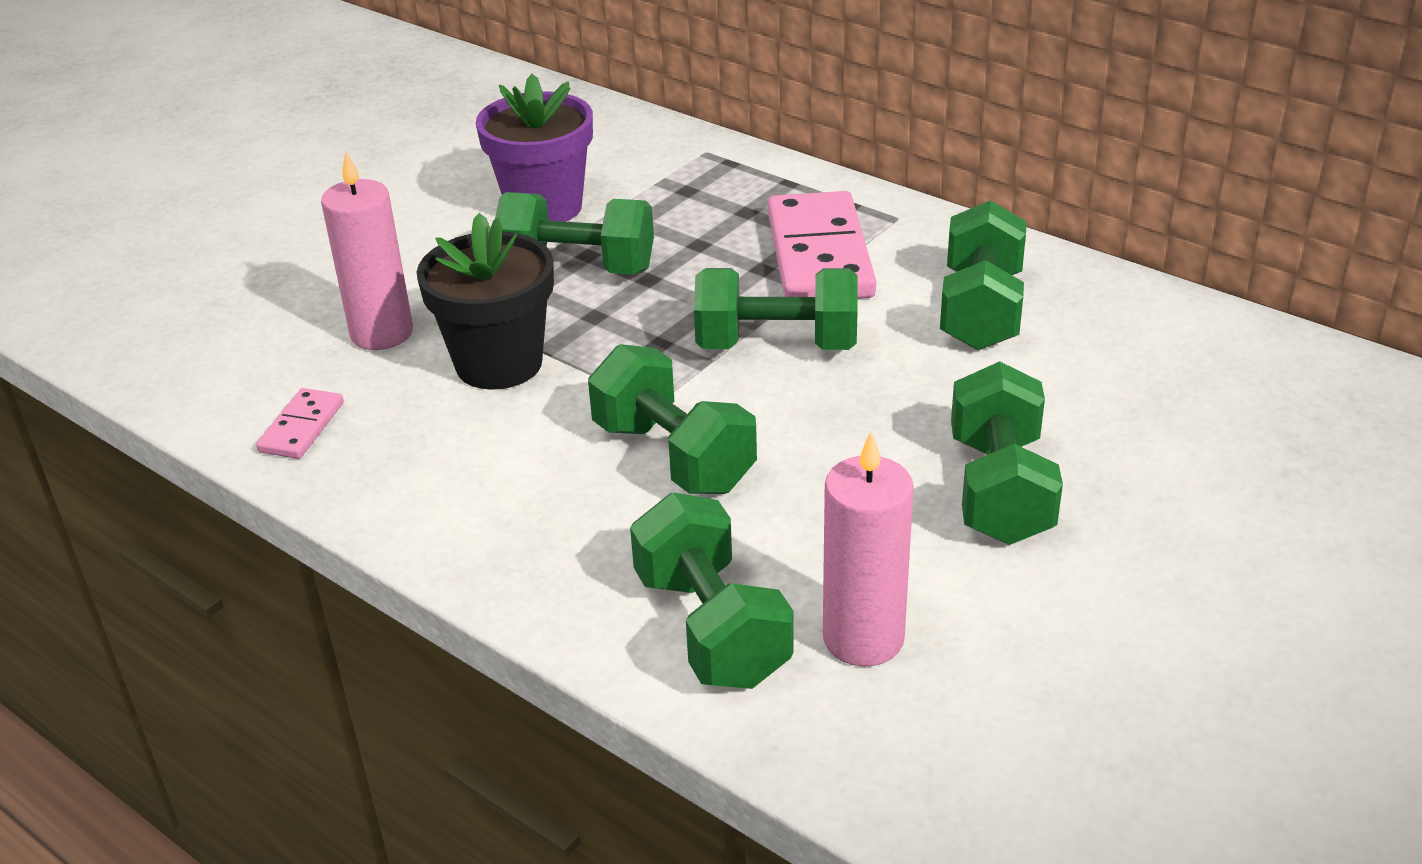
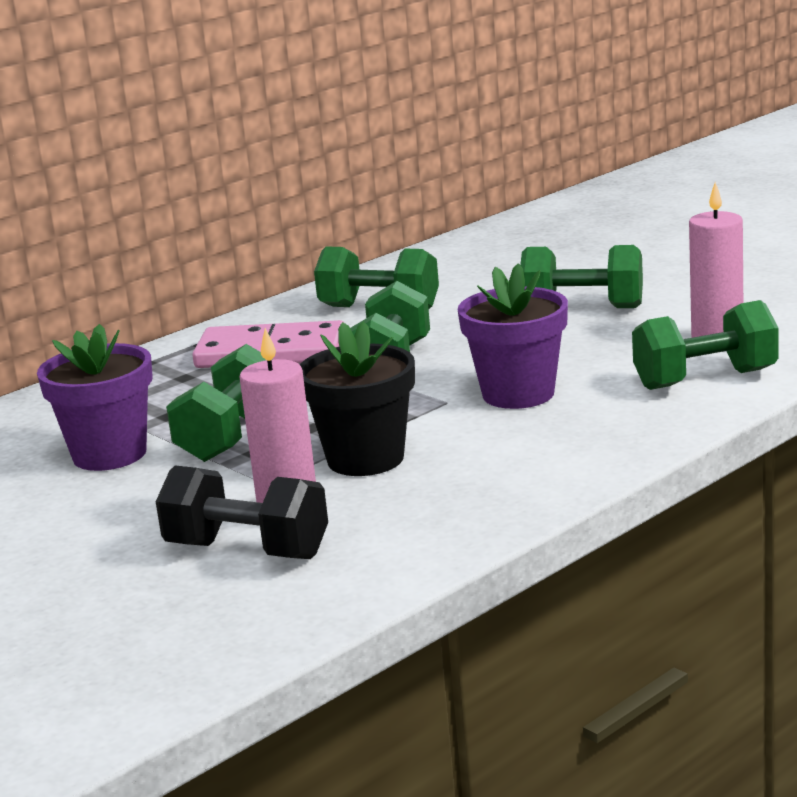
camera: 80 degrees left, 15 degrees down
pink domino [256,388,344,459] -> none
green dumbbell [588,344,757,494] -> purple flower pot [458,263,568,409]
none -> black dumbbell [156,465,328,559]

